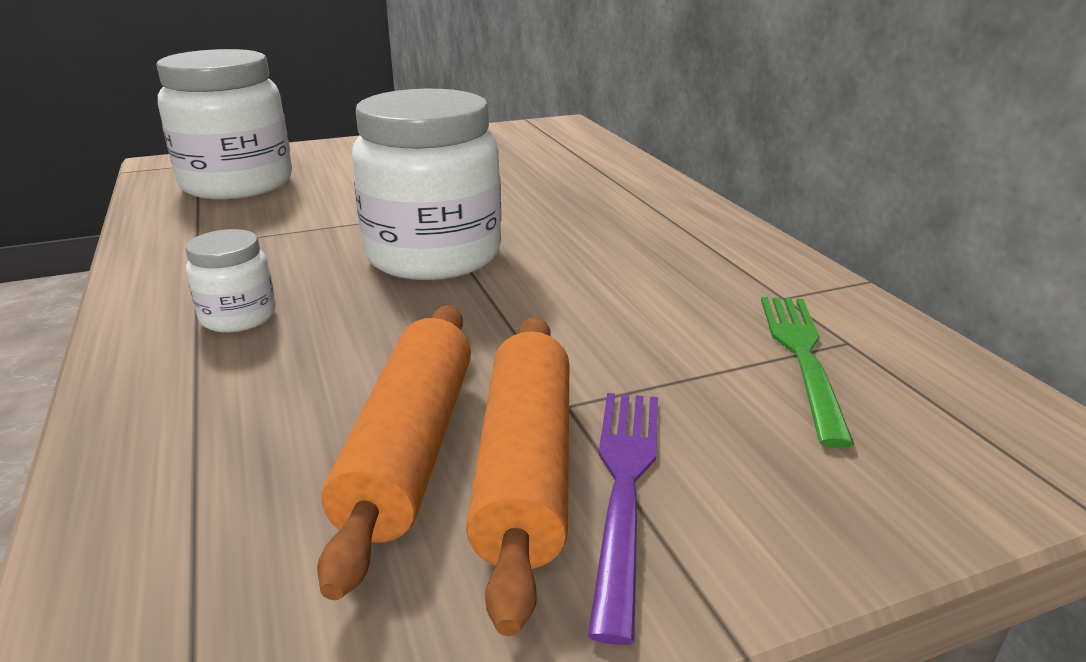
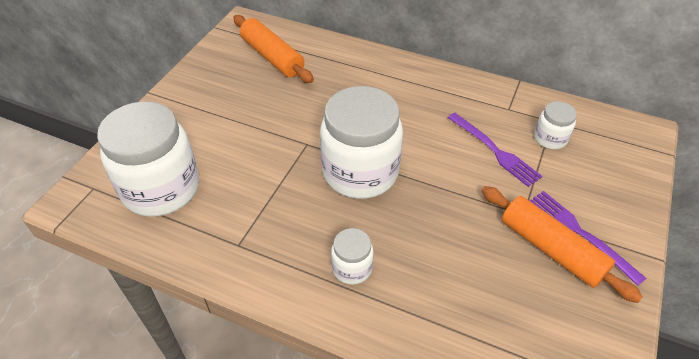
camera: 45 degrees left, 20 degrees up
orange rolling pin [317,305,471,600] -> orange rolling pin moved to [233,15,314,83]
green fork [761,297,855,448] -> white jar [534,101,577,149]
none -> purple fork [448,113,542,187]

